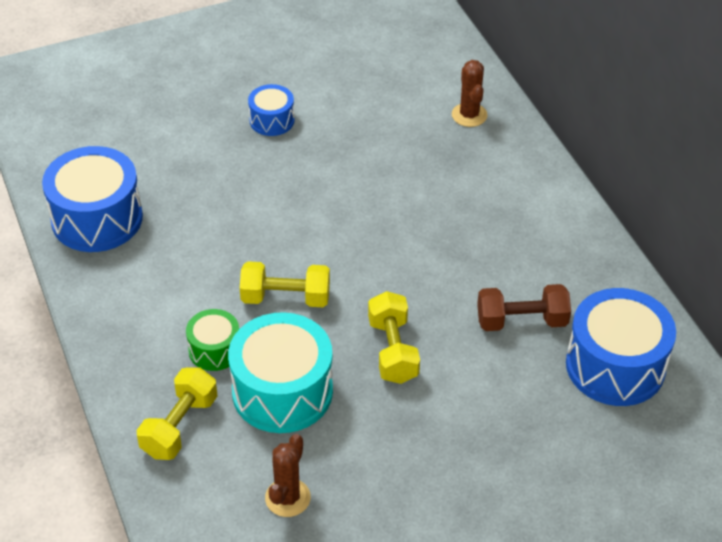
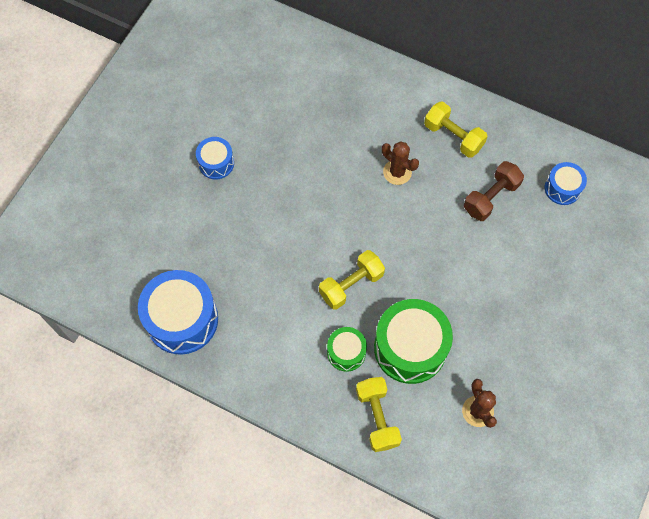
camera: 40 degrees left, 20 degrees up
turquoise drum [228,312,333,433] -> green drum [374,299,453,384]
yellow dumbbell [368,291,420,384] -> yellow dumbbell moved to [424,101,488,158]
brown cactus [452,60,488,127] -> brown cactus moved to [382,141,419,185]
blue drum [566,288,676,406] -> blue drum [545,162,587,205], size x0.53

